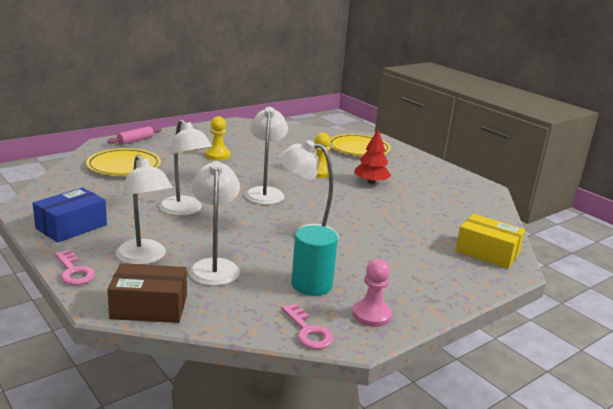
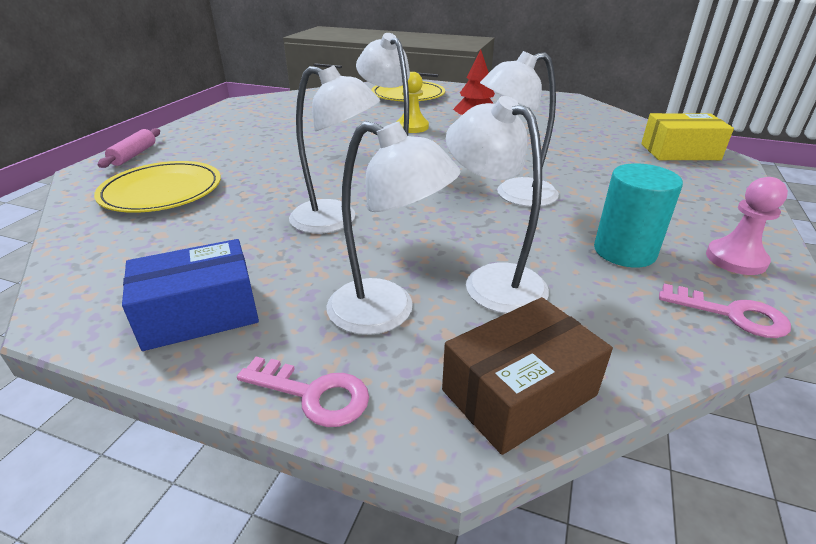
camera: 30 degrees left, 10 degrees up
blue box [33,187,107,243] -> blue box turned 60 degrees clockwise [122,239,259,351]
yellow pawn [205,116,230,160] -> none

